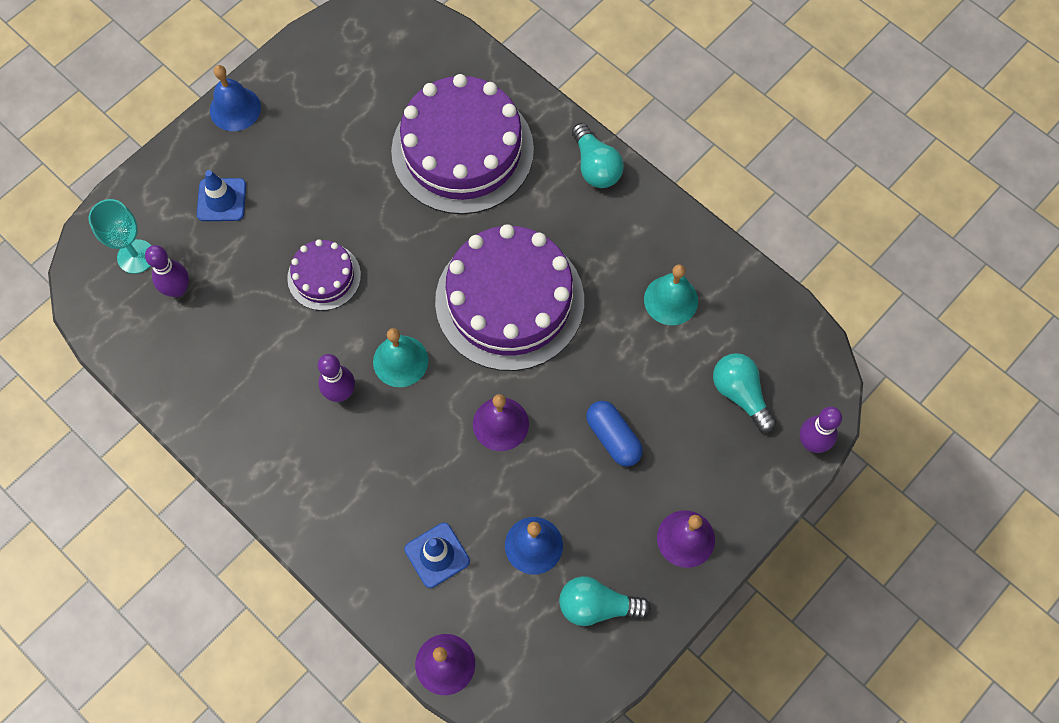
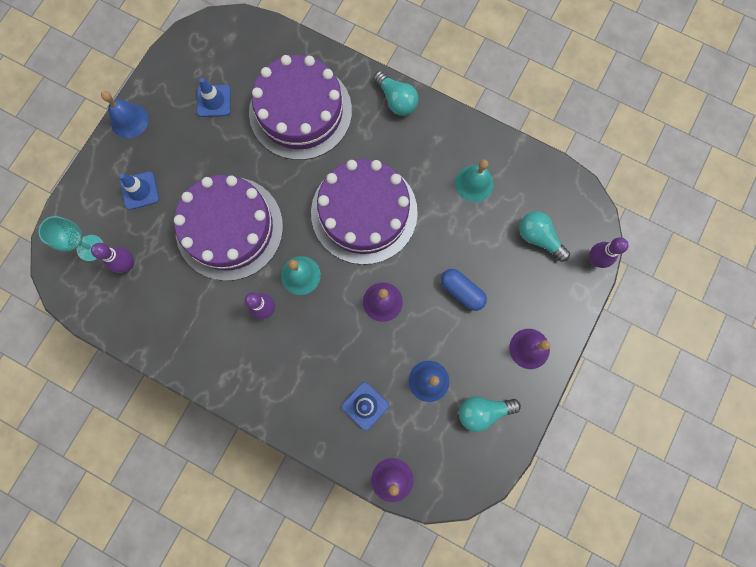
camera: 15 degrees left, 10 degrees up
purple cake [287,239,361,311] -> purple cake [174,175,283,281], size x2.02
none -> blue traffic cone [197,78,231,117]

